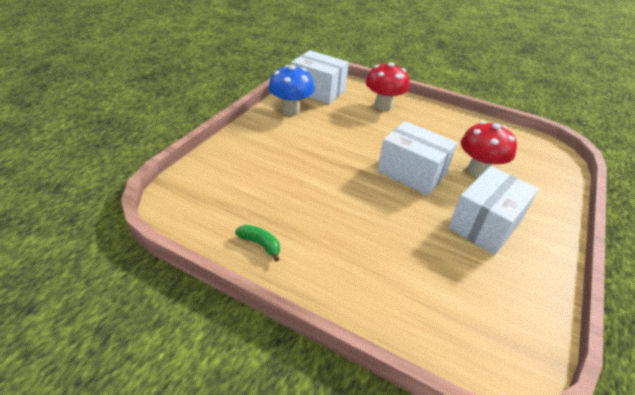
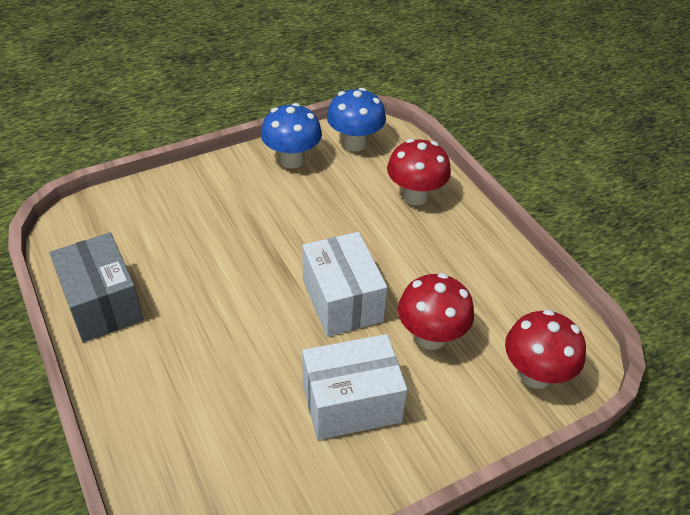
camera: 35 degrees right, 5 degrees up
green banana [235,225,280,261] -> grey box [49,233,144,342]
white box [291,50,349,104] -> blue mushroom [327,88,386,152]
none -> red mushroom [505,309,586,389]

